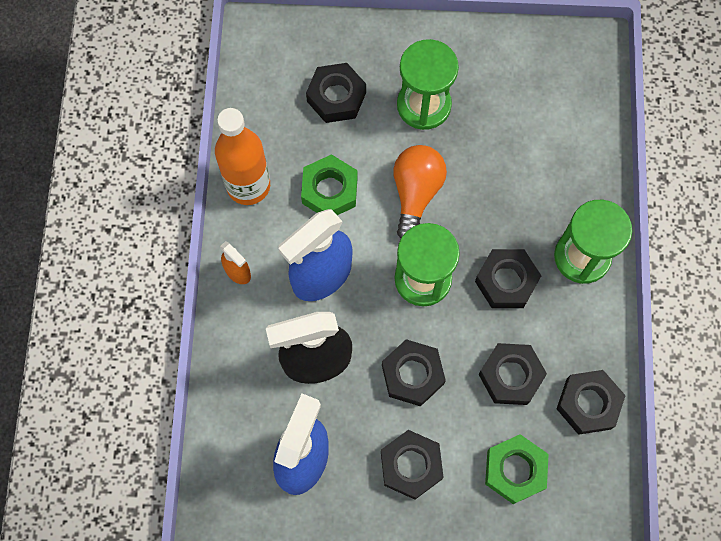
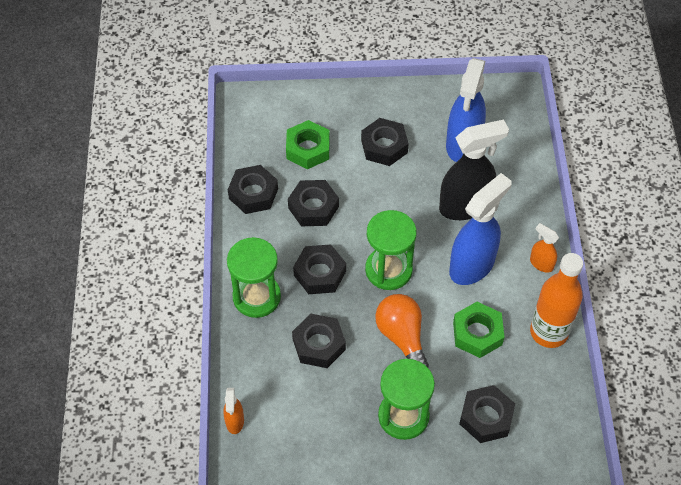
camera: 175 degrees right, 15 degrees down
black nut [382,339,446,406] -> black nut moved to [292,314,346,368]
orange light bulb [393,145,447,238] -> orange light bulb turned 150 degrees clockwise [375,294,429,368]
none -> orange spray bottle [223,388,244,434]

